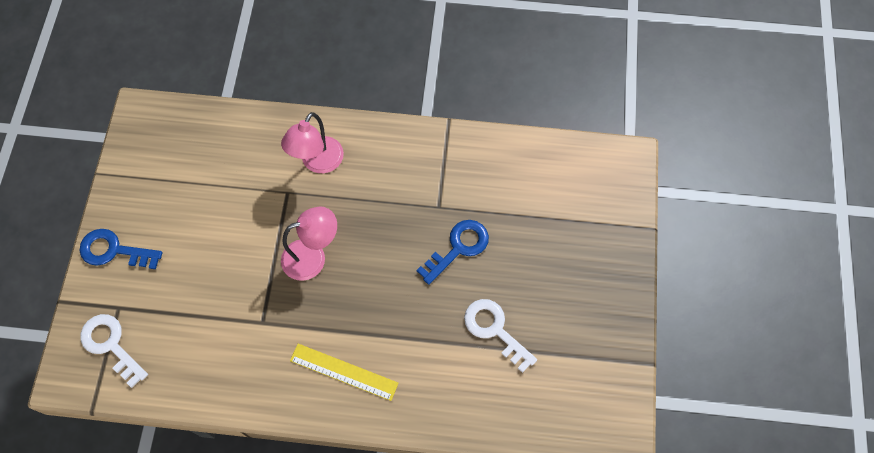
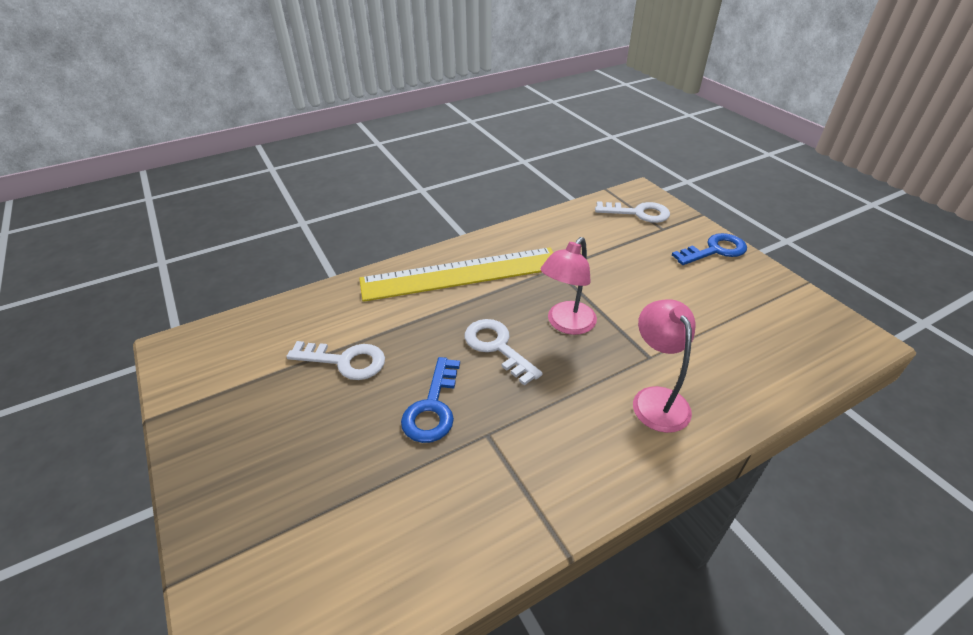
camera: 145 degrees right, 25 degrees down
yellow ruler [290,344,399,401] -> yellow ruler [359,248,554,302], size x1.90
none -> white key [465,319,543,386]

